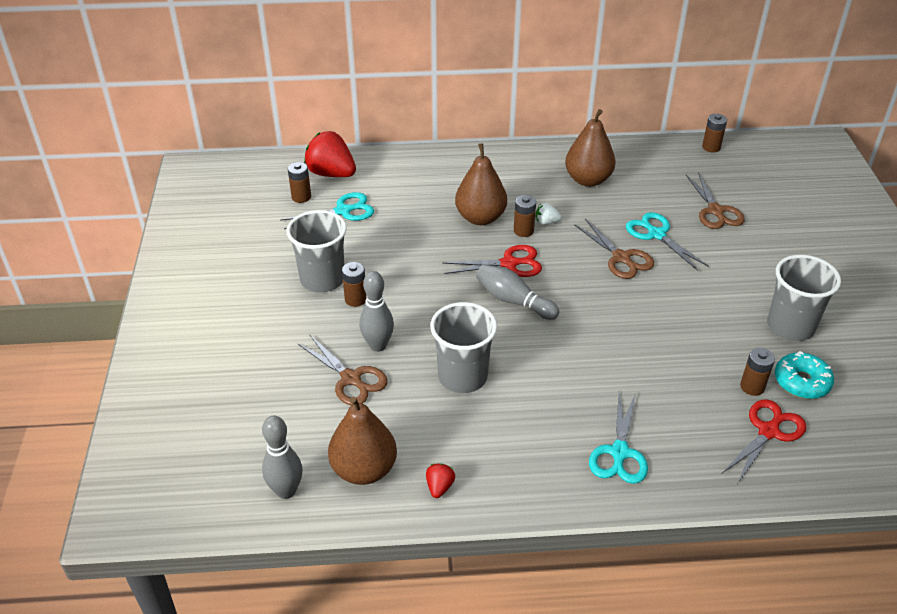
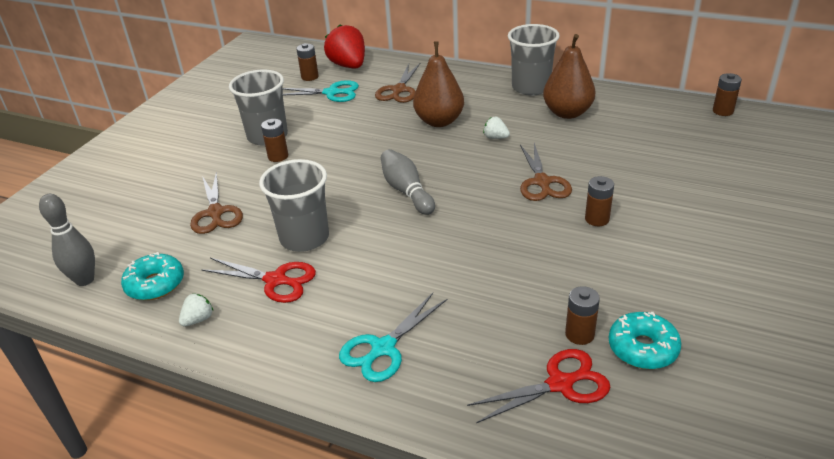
camera: 30 degrees right, 5 degrees down
brown pear [328,397,397,485] -> turquoise donut [121,252,184,300]
grey bowling pin [360,271,394,352] -> none
red strawberry [426,463,455,498] -> white strawberry [179,293,213,326]
red scissors [442,245,542,277] -> red scissors moved to [201,258,316,303]
brown battery [514,195,536,237] -> brown battery moved to [585,176,614,226]
turquoise scissors [626,212,708,271] -> none
brown scissors [686,172,745,229] -> brown scissors moved to [375,63,420,103]
grey cup [767,255,841,341] -> grey cup moved to [508,24,560,96]

